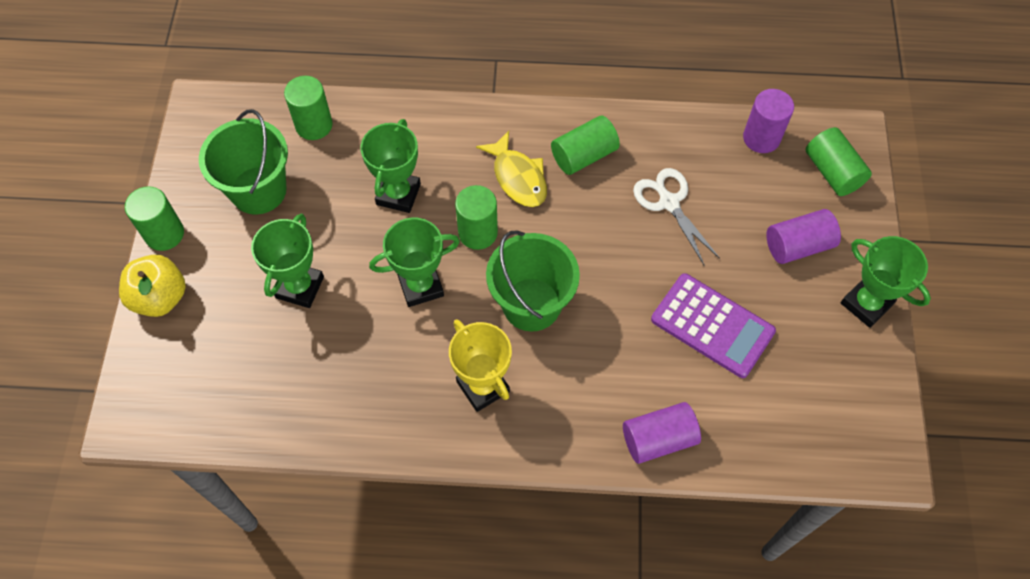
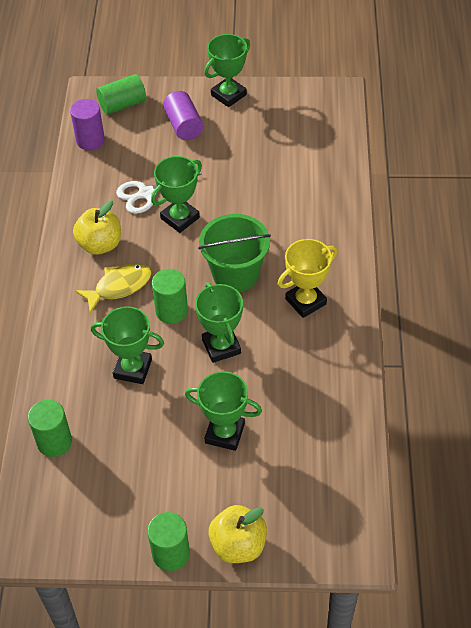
camera: 90 degrees left, 10 degrees down
green bucket [199,109,288,215] -> none
green cylinder [551,115,620,175] -> yellow apple [73,200,121,255]
purple cylinder [623,402,701,464] -> none
purple calculator [651,273,776,378] -> none
none -> green trophy [151,156,202,233]

